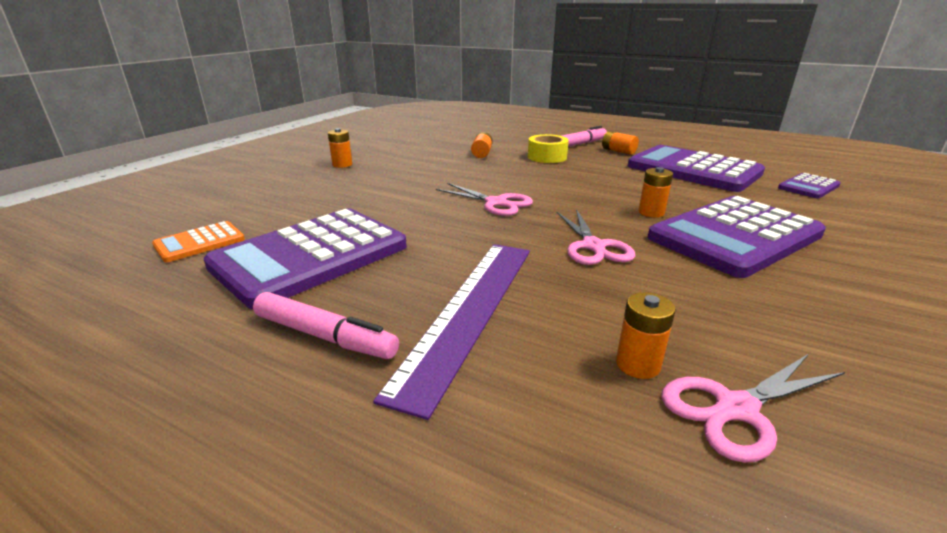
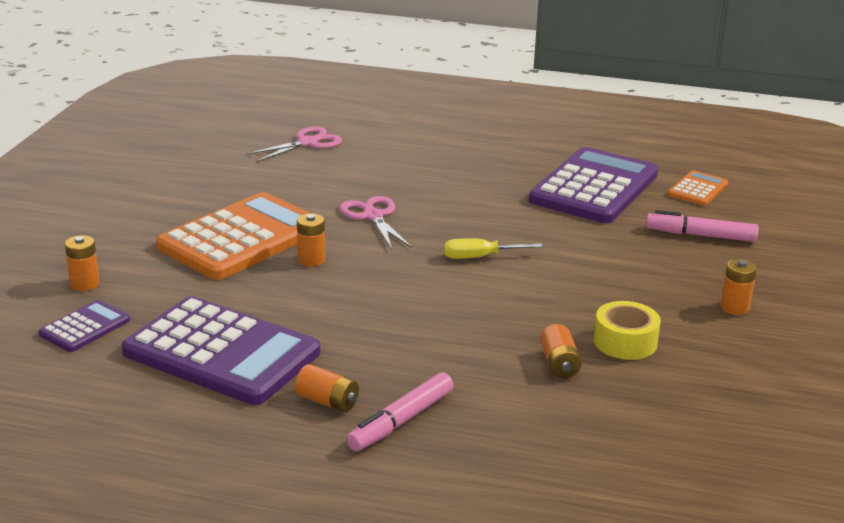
camera: 165 degrees right, 0 degrees up
pink marker [253,292,399,359] -> pink marker moved to [646,210,759,242]
purple ruler [373,244,530,420] -> none
pink scissors [436,183,533,216] -> yellow screwdriver [444,238,543,259]
yellow tape [528,134,569,163] -> yellow tape moved to [594,301,661,360]
orange battery [616,292,676,379] -> orange battery moved to [65,235,99,291]
purple calculator [648,196,826,278] -> orange calculator [156,192,310,280]

